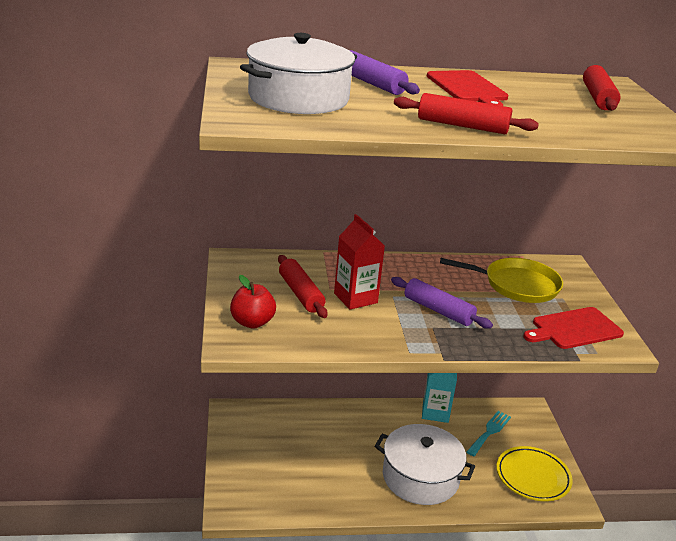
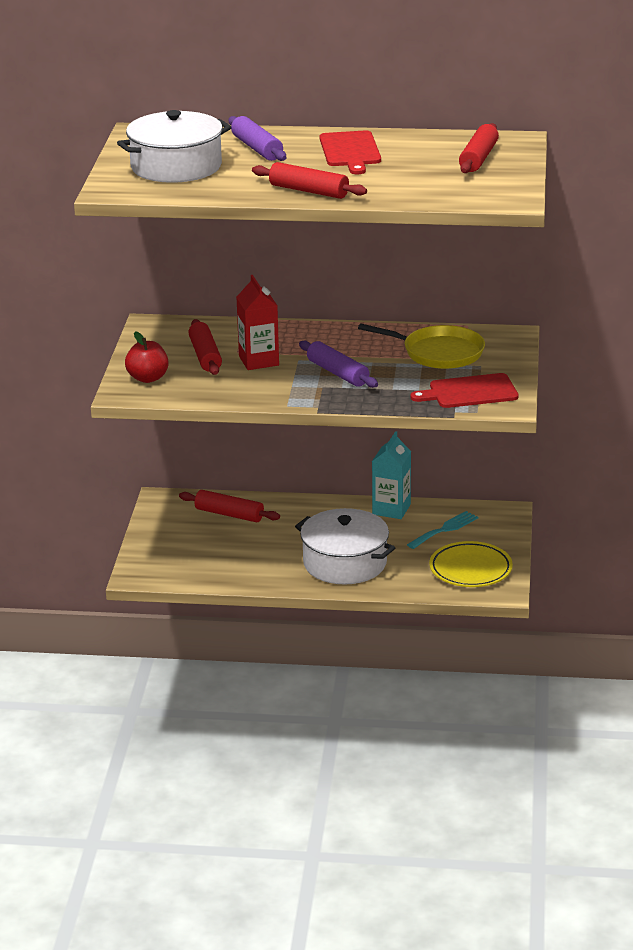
camera: 15 degrees right, 0 degrees up
none -> red rolling pin [179,490,280,523]

